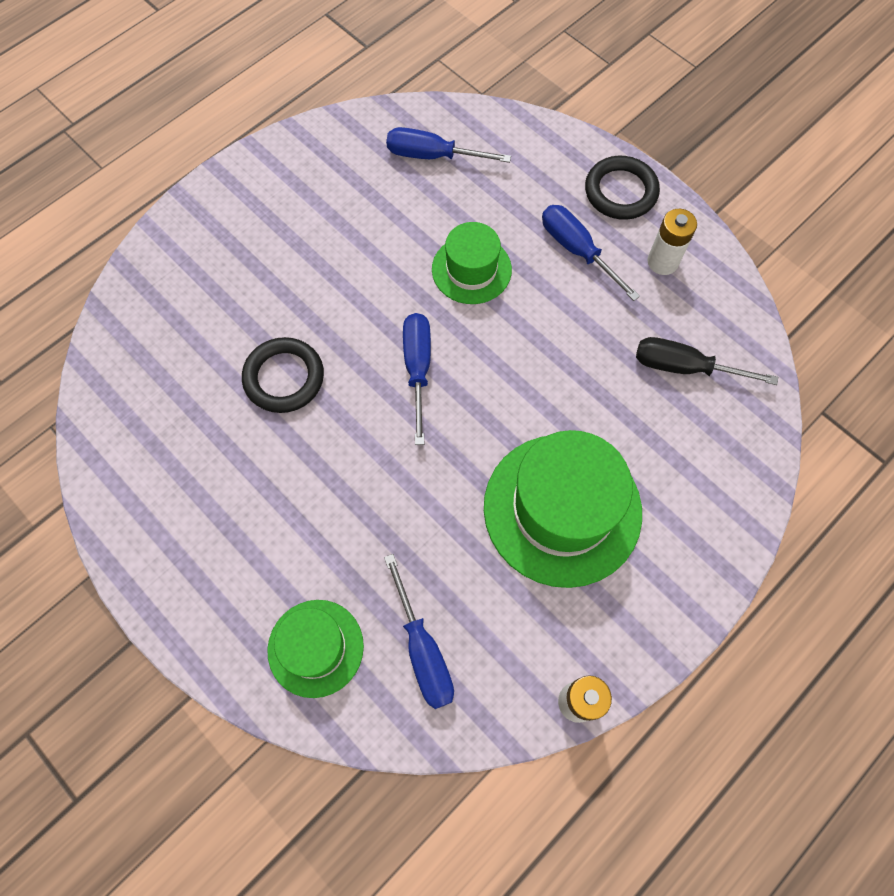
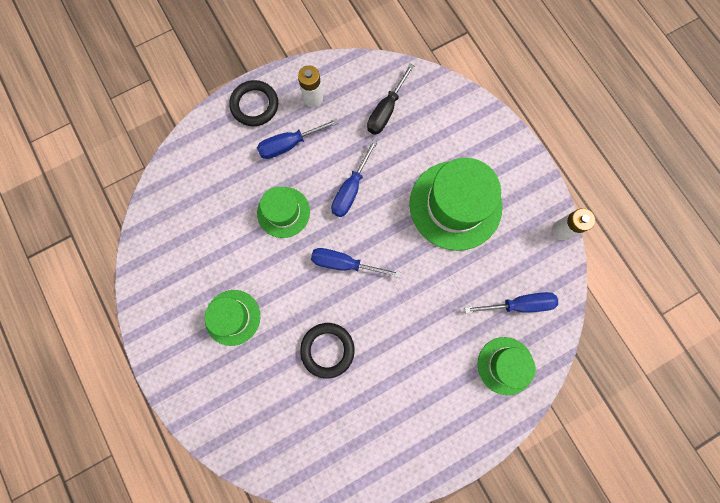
camera: 75 degrees left, 10 degrees up
blue screwdriver [386,127,511,163] -> blue screwdriver moved to [331,140,377,217]
none -> green hat [205,290,260,346]

